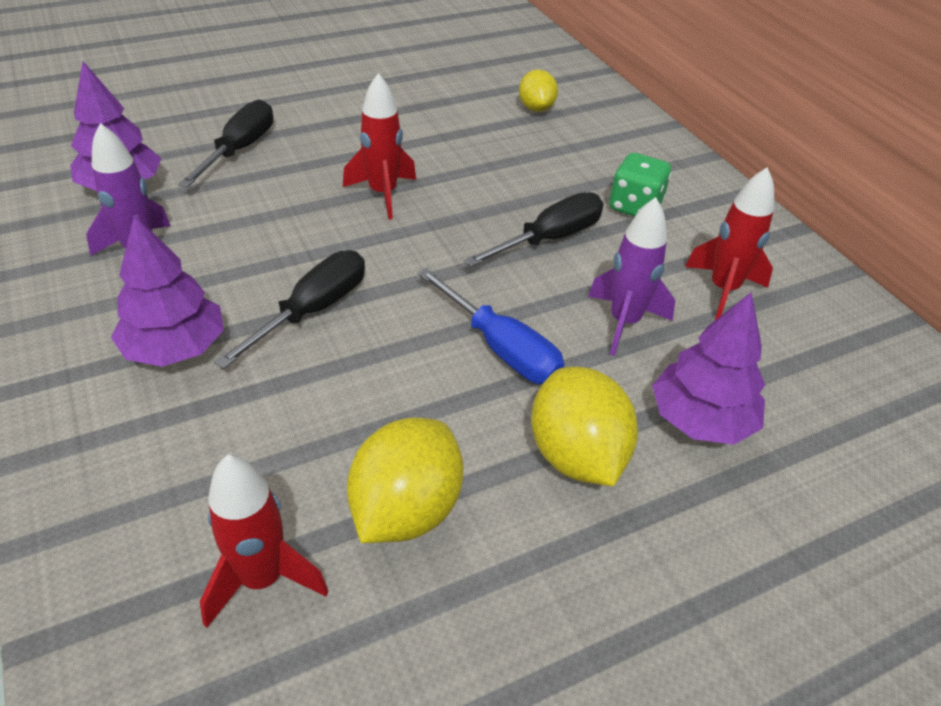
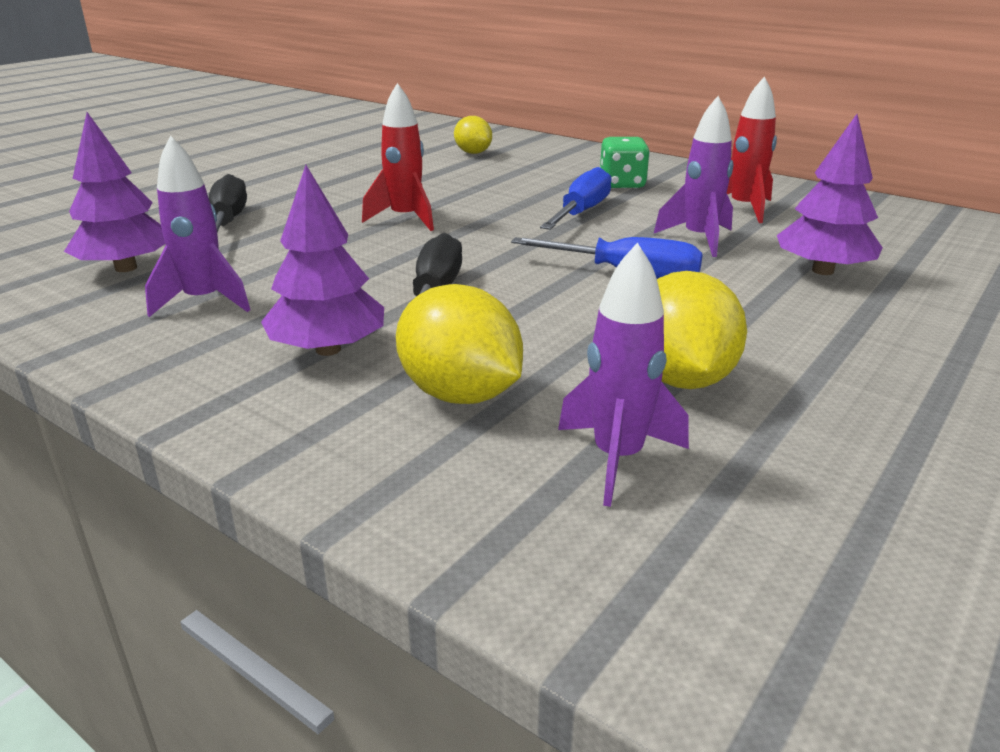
camera: 25 degrees left, 15 degrees down
red rocket [200,455,328,628] -> purple rocket [558,243,689,507]
black screwdriver [464,192,604,267] -> blue screwdriver [540,167,612,230]
yellow lemon [531,367,638,486] -> yellow lemon moved to [396,284,523,404]

